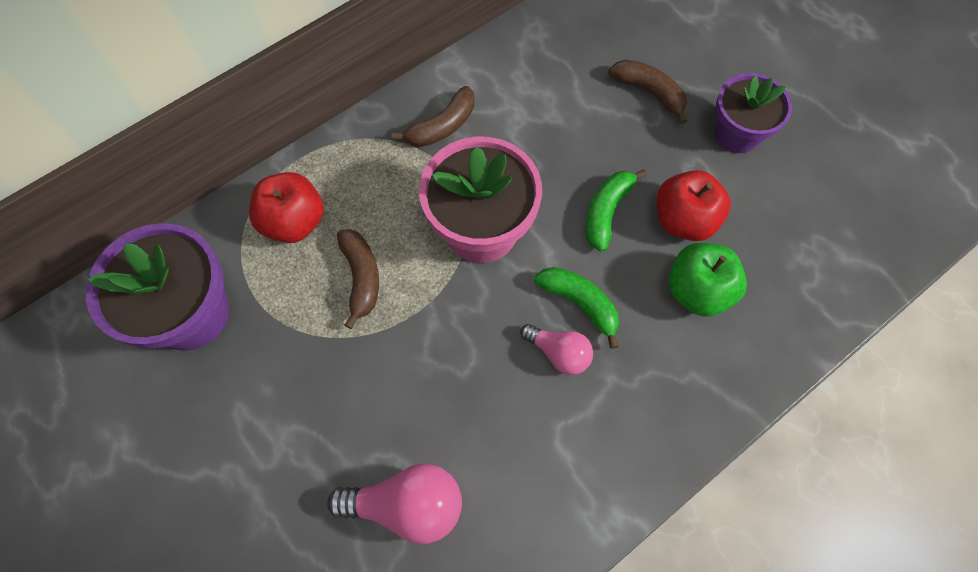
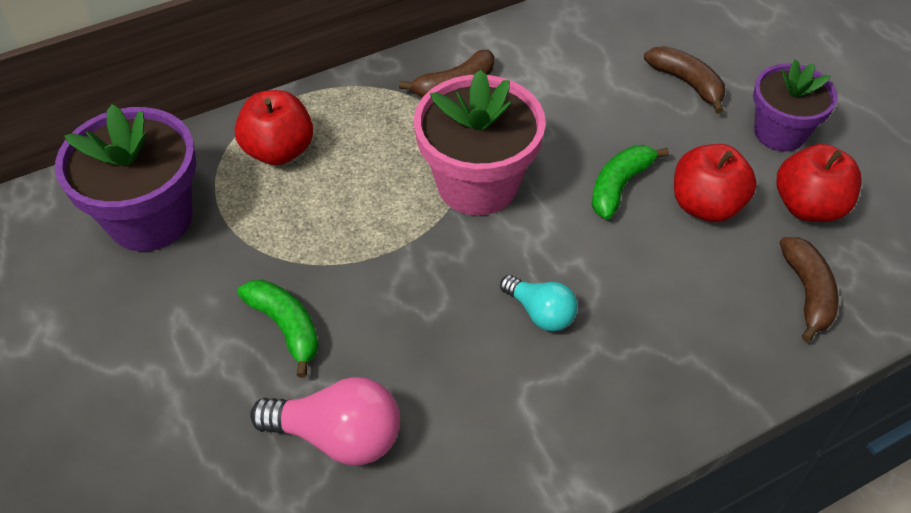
camera: 10 degrees right, 15 degrees down
brown banana [337,229,379,329] -> brown banana moved to [780,237,839,342]
pink light bulb [520,324,593,375] -> turquoise light bulb [500,275,578,331]
green banana [534,267,619,349] -> green banana moved to [237,280,319,378]
green apple [668,243,747,317] -> none
none -> red apple [776,144,861,222]

